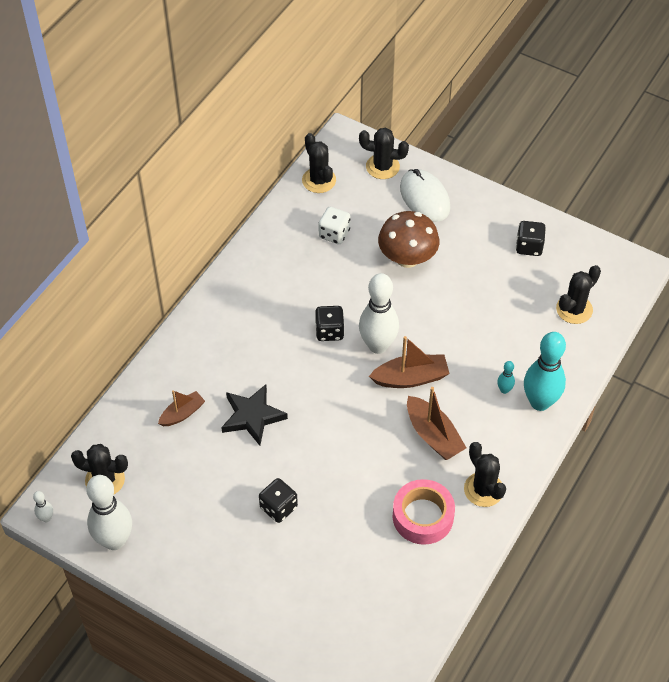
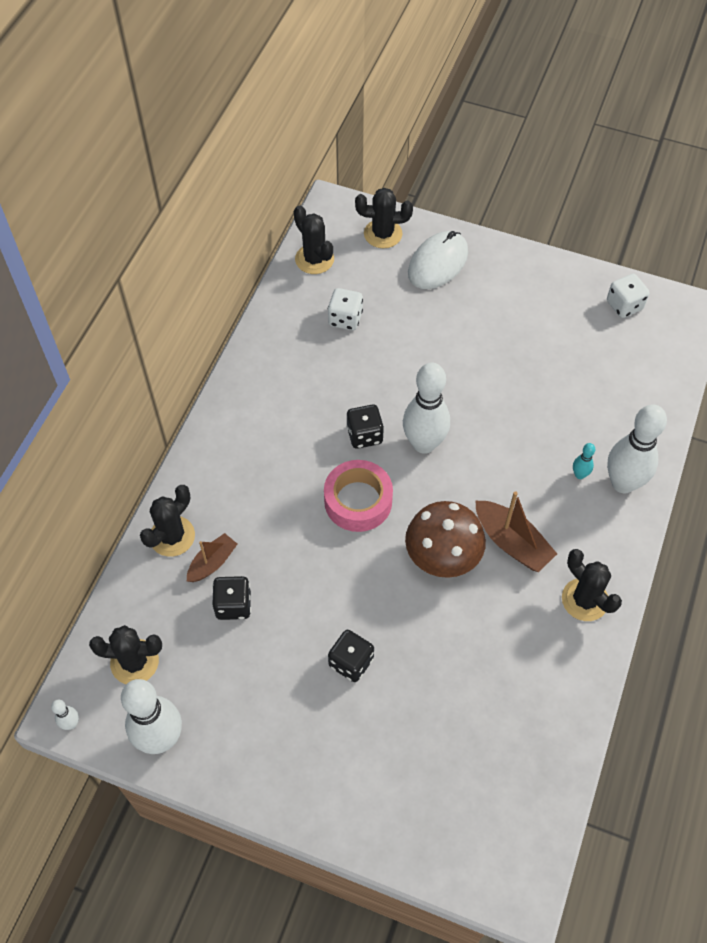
camera: 10 degrees left, 5 degrees up
black star [221,384,288,446] -> none
brown boat [369,336,450,388] -> none
brown mushroom [378,211,439,268] -> brown mushroom moved to [405,501,486,578]
pink tape [393,479,455,545] -> pink tape moved to [324,460,393,532]
white mouse [400,169,451,222] -> white mouse turned 75 degrees clockwise [408,231,468,289]
black dice [516,221,546,256] -> black dice moved to [212,576,251,620]
turquoise bowling pin [524,332,566,411] -> white bowling pin [607,405,667,493]
black cactus [556,265,601,324] -> black cactus moved to [140,485,195,557]
none -> white dice [607,274,650,318]

